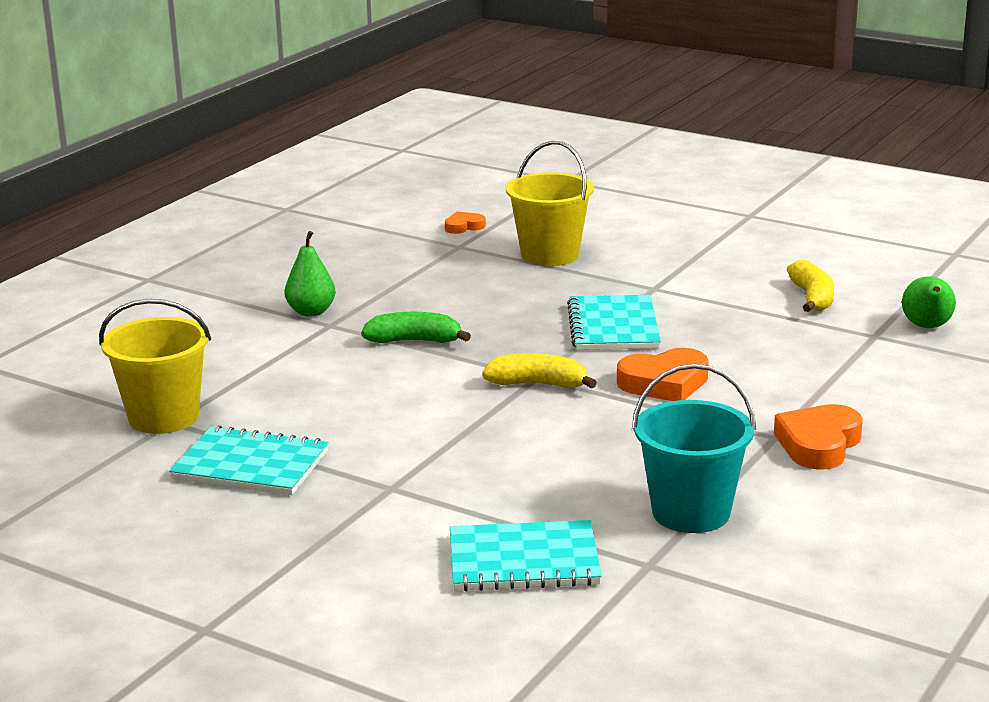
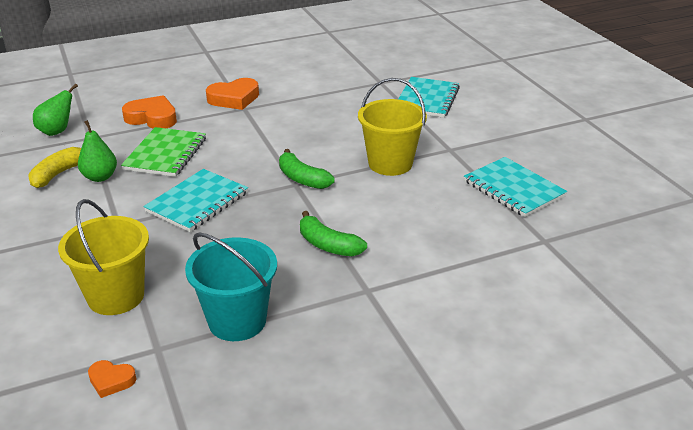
camera: 145 degrees left, 10 degrees up
yellow bucket [99,299,211,434] -> yellow bucket moved to [358,78,427,176]
green pear [285,231,336,317] -> green pear moved to [78,120,117,182]
turquoise notebook [450,520,602,591] -> turquoise notebook turned 75 degrees clockwise [399,77,460,118]
yellow banana [482,353,597,389] -> green banana [279,149,335,189]
orange heart [617,348,709,401] -> orange heart moved to [122,95,177,129]
turquoise bucket [632,363,756,533] -> turquoise bucket moved to [185,232,277,341]
none -> green notebook [121,127,206,177]

